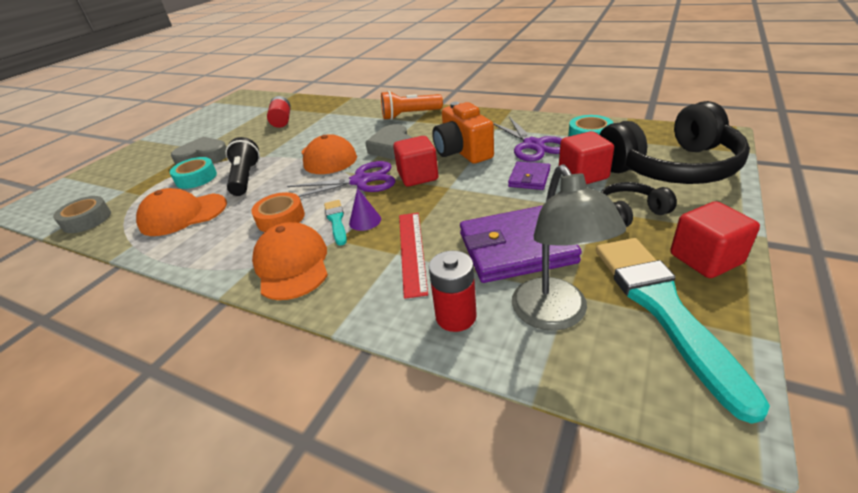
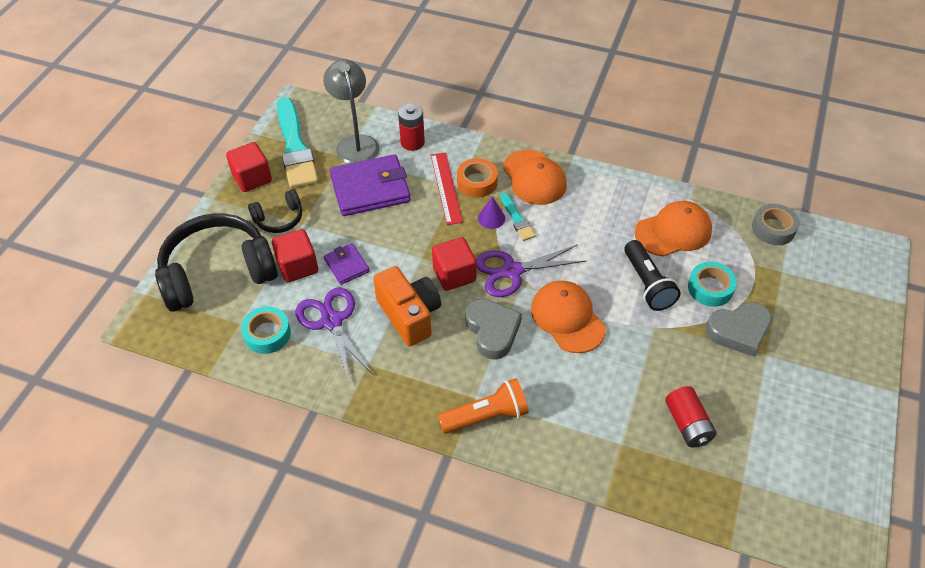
camera: 170 degrees right, 15 degrees up
orange tape [251,192,305,232] -> orange tape moved to [457,158,498,197]
purple wallet [508,161,550,190] -> purple wallet turned 45 degrees counterclockwise [324,243,370,285]

